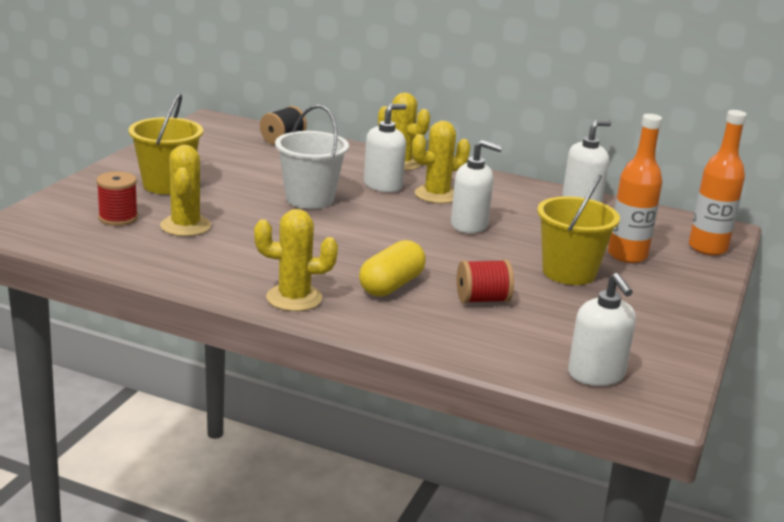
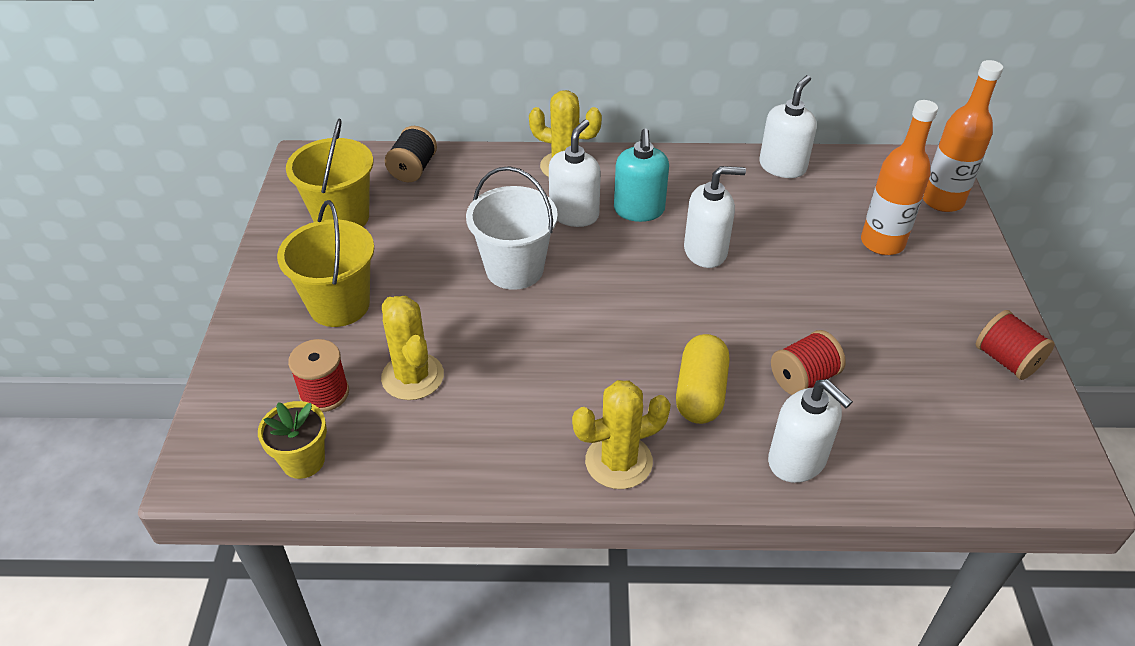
camera: 20 degrees left, 20 degrees up
yellow cactus [412,121,470,204] -> turquoise soap dispenser [614,129,669,222]
yellow bucket [537,175,620,285] -> yellow bucket moved to [286,119,373,227]
white soap dispenser [568,273,636,386] -> white soap dispenser moved to [768,379,853,483]
none -> yellow flower pot [258,401,327,479]
none -> red spool [976,310,1054,380]

